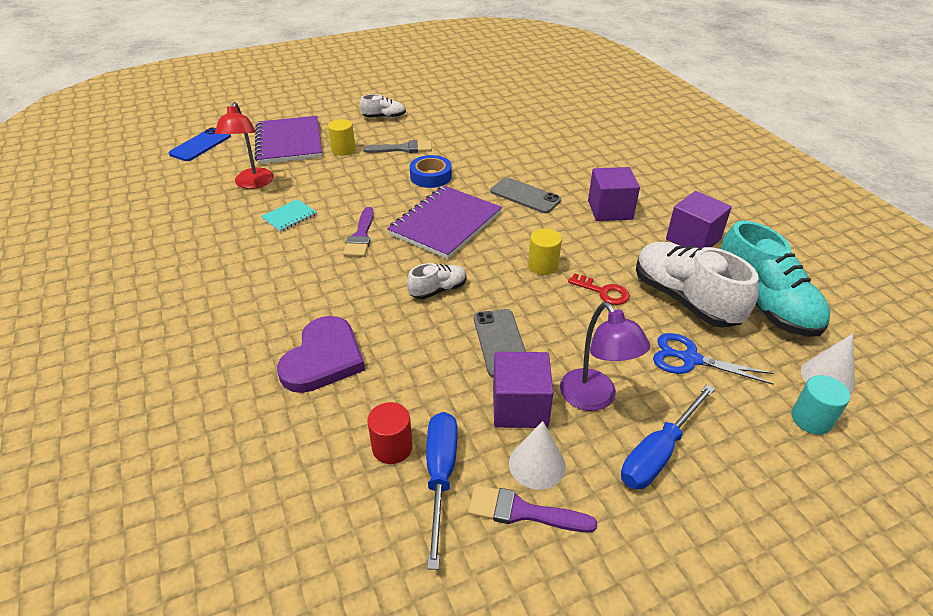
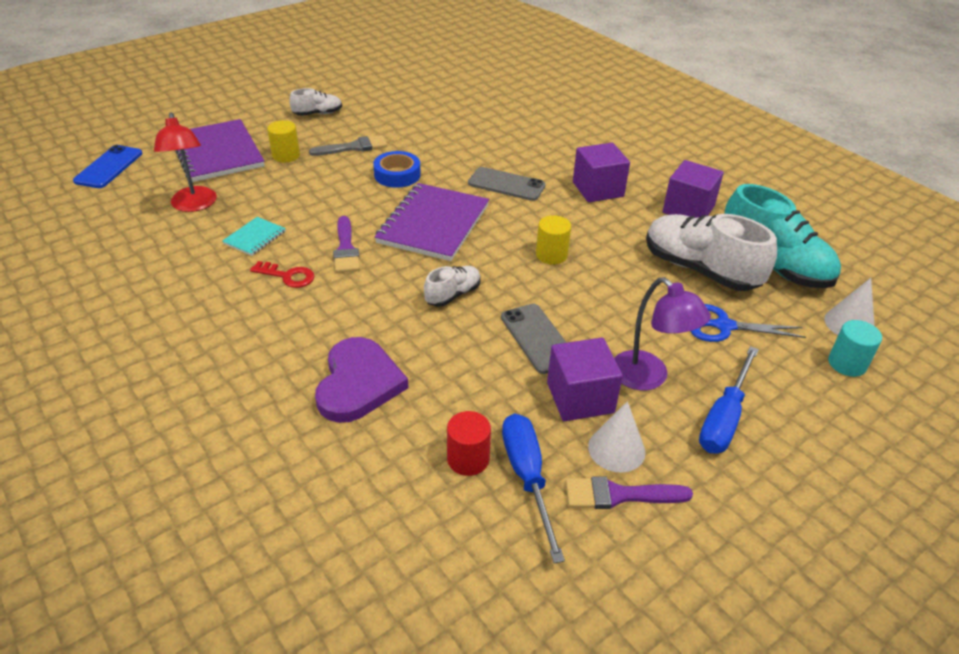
camera: 15 degrees left, 0 degrees up
red key [568,273,630,305] -> red key moved to [250,261,315,288]

